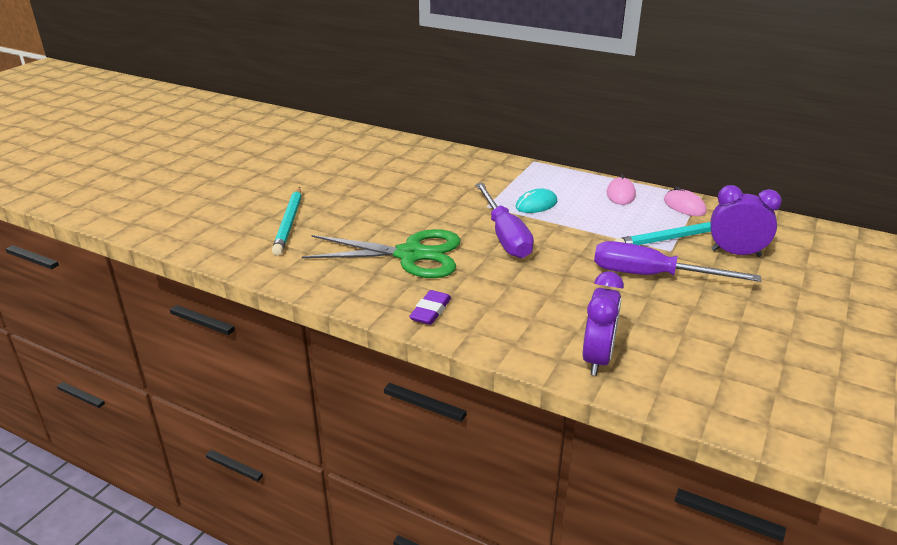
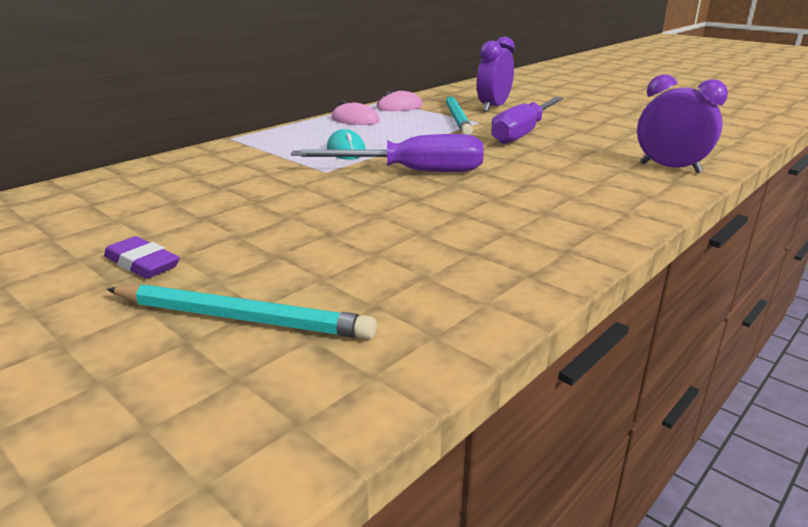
camera: 75 degrees left, 5 degrees down
green scissors [302,229,461,278] -> none
purple eraser [409,290,451,325] -> purple eraser moved to [104,236,180,279]

